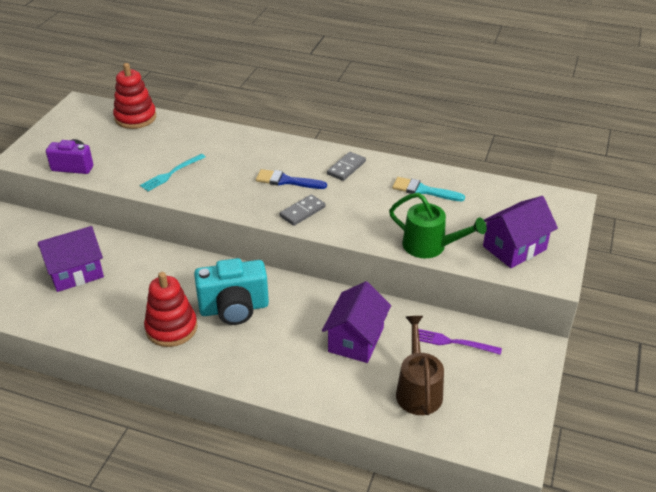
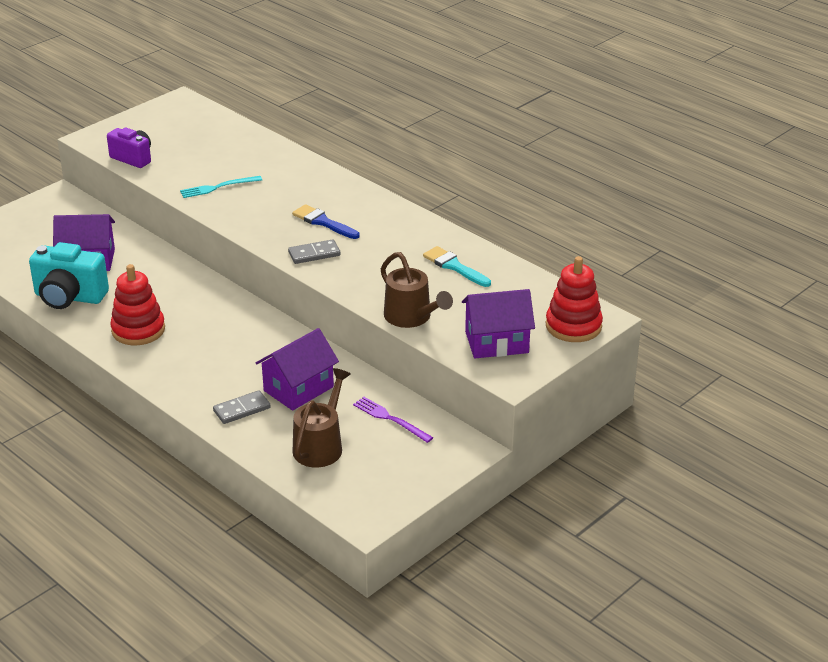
camera: 25 degrees right, 5 degrees down
red stacking toy [113,63,156,129] -> red stacking toy moved to [546,256,603,342]
turquoise camera [194,258,269,325] -> turquoise camera moved to [29,242,109,309]
grey domino [327,152,366,181] -> grey domino moved to [213,390,271,424]
green watering can [389,193,487,258] -> brown watering can [381,252,453,328]

